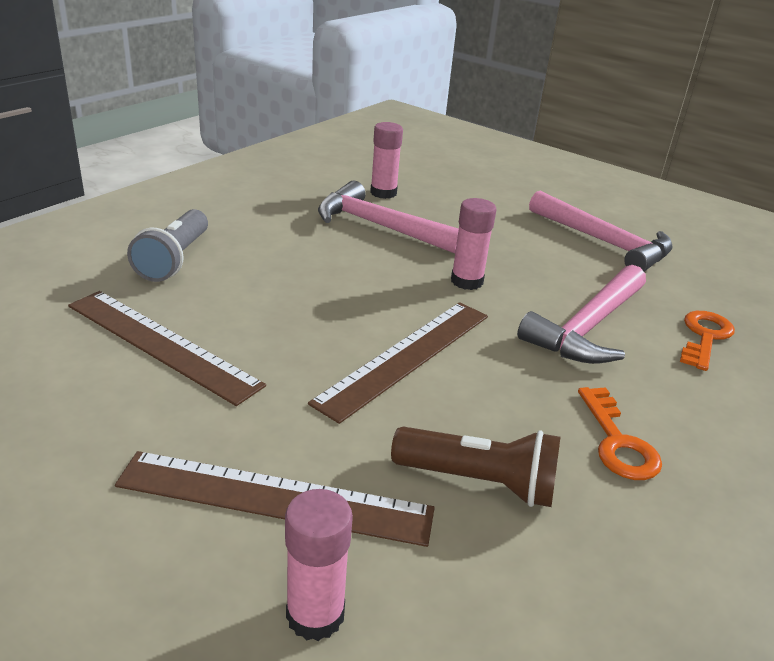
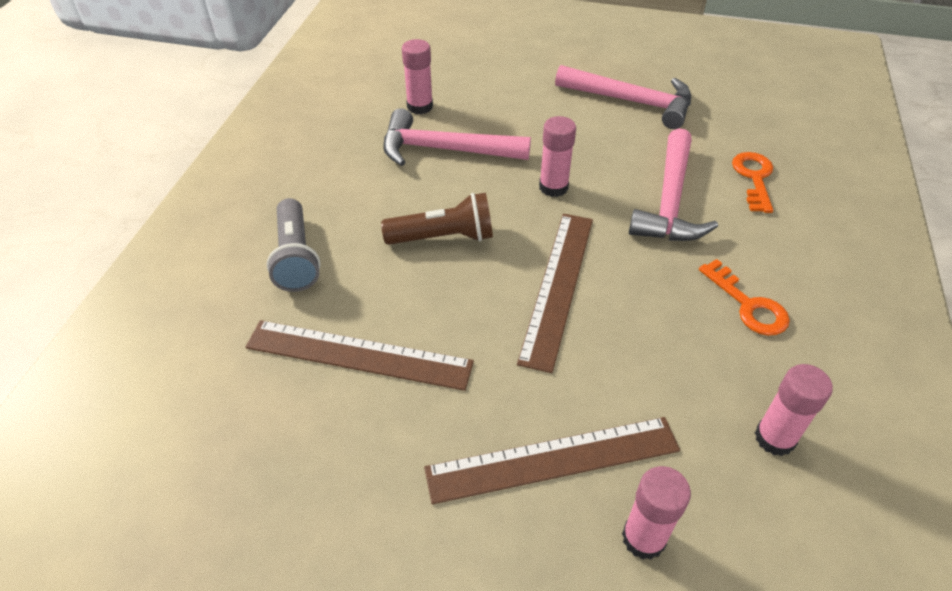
camera: 20 degrees left, 15 degrees up
brown flashlight [391,427,560,507] -> brown flashlight moved to [381,193,493,245]
none -> pink glue stick [755,364,833,456]

